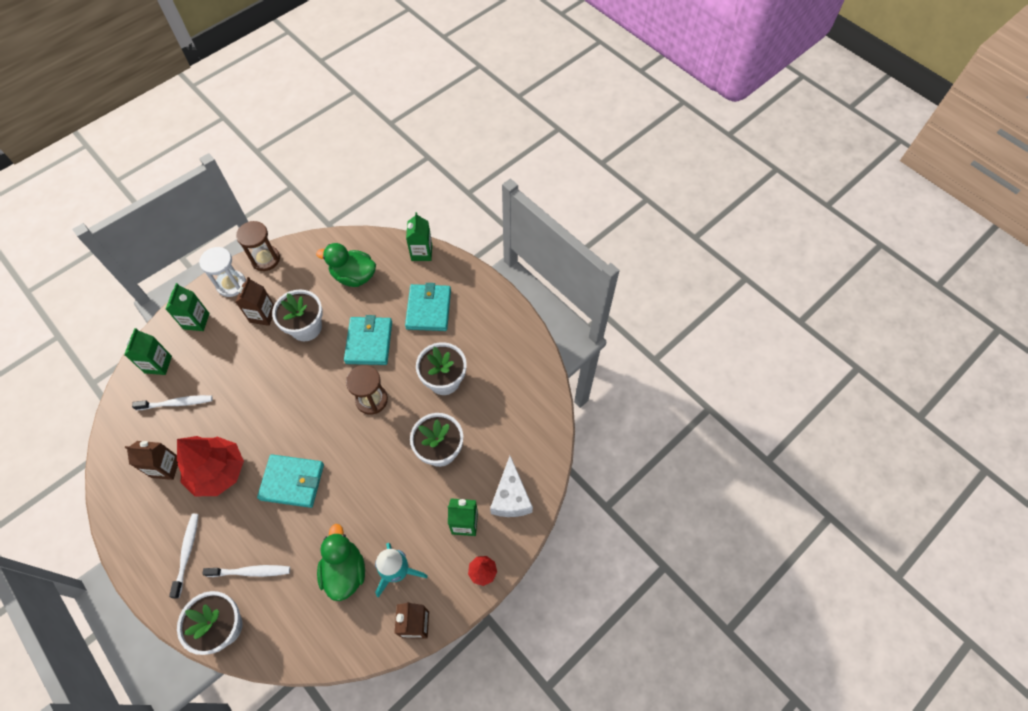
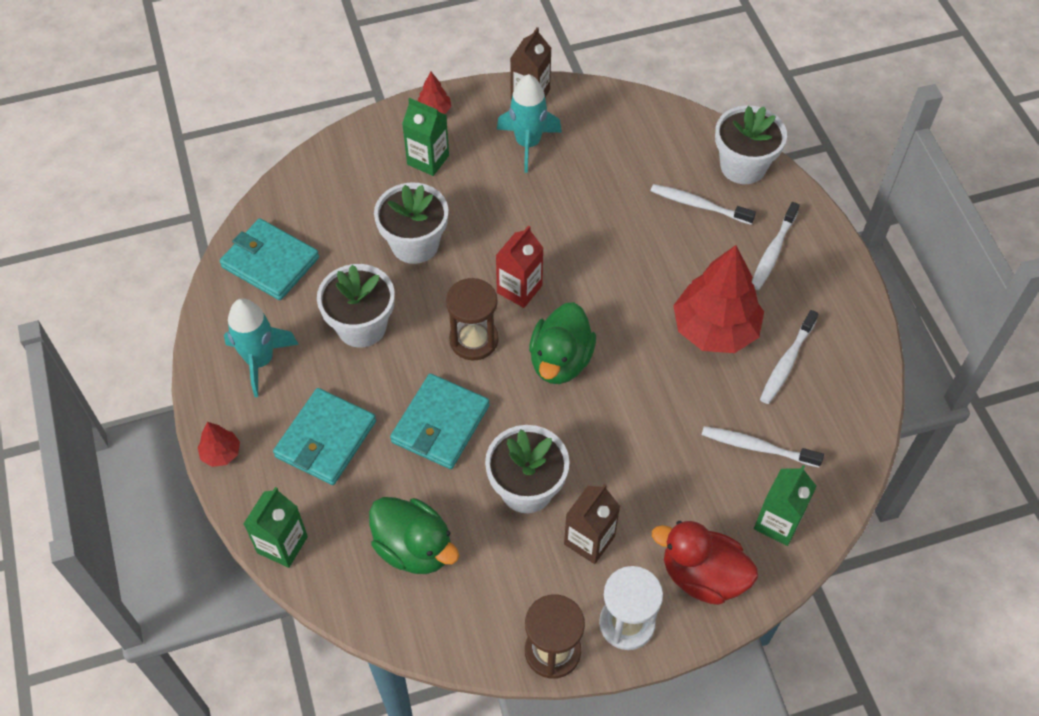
camera: 155 degrees left, 5 degrees down
brown carton [125,441,178,480] -> white toothbrush [760,310,818,404]
green carton [166,283,209,331] -> red duck [652,521,758,605]
turquoise wallet [257,454,324,508] -> turquoise wallet moved to [220,218,319,300]
green duck [317,524,365,601] -> green duck moved to [529,302,596,384]
white cheese [490,456,533,517] -> none
none -> red tree [197,422,240,467]
none -> turquoise rocket [224,298,299,397]
none -> red carton [496,225,543,308]

